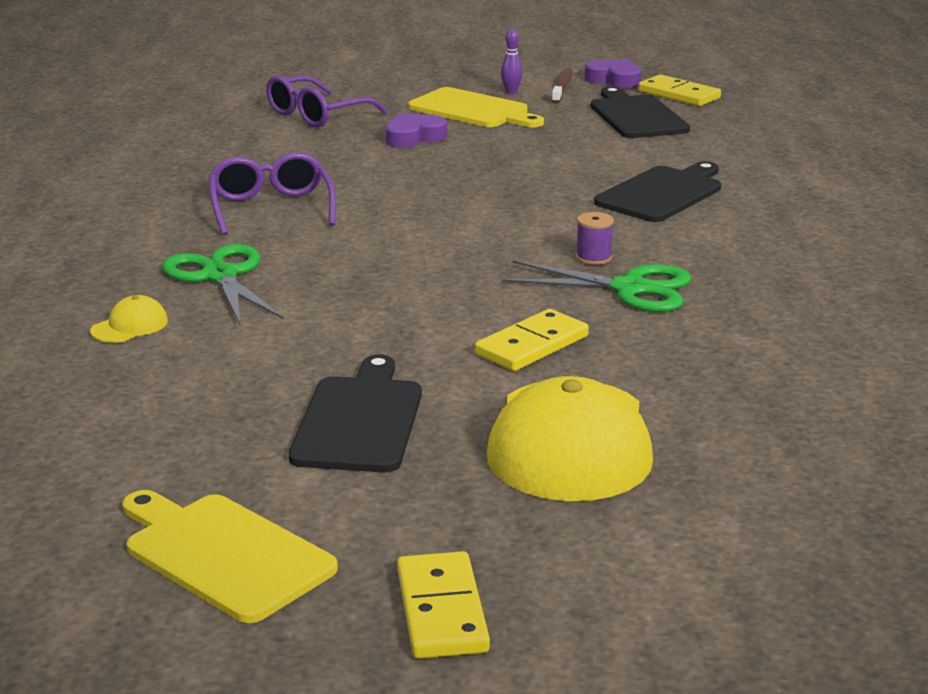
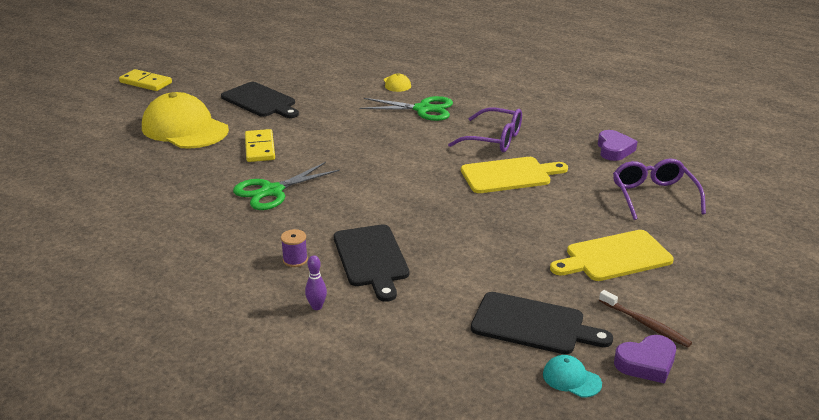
camera: 125 degrees right, 5 degrees up
yellow cutting board [122,490,338,623] -> yellow cutting board moved to [461,157,568,193]
purple heart [385,113,447,148] -> purple heart moved to [598,130,638,161]
purple bowling pin [501,29,523,94] -> purple bowling pin moved to [305,255,327,310]
purple spool [576,212,614,265] -> purple spool moved to [281,229,308,267]
yellow domino [639,75,721,106] -> turquoise cap [543,355,602,397]

